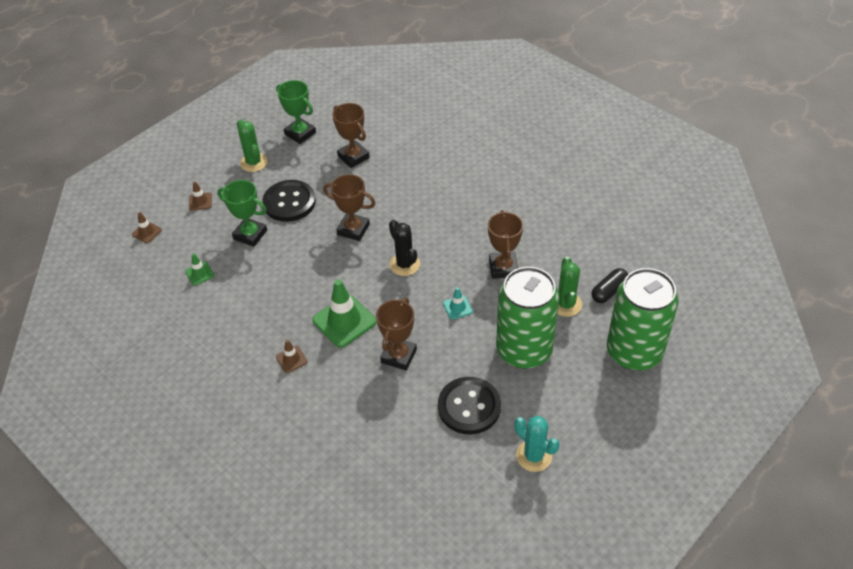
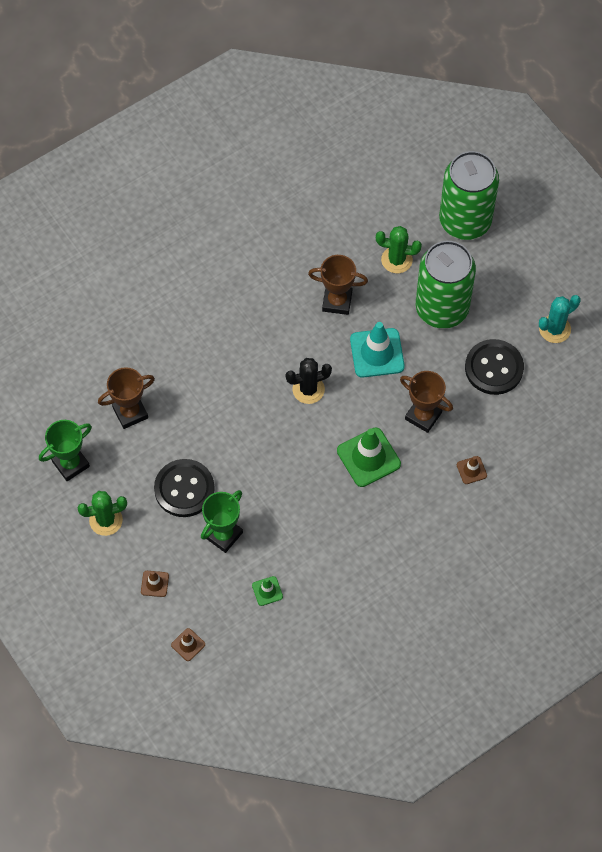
camera: 80 degrees left, 15 degrees up
brown traffic cone [276,340,308,373] -> brown traffic cone moved to [457,456,487,484]
brown trophy [323,174,375,241] -> none
turquoise traffic cone [443,287,473,320] -> turquoise traffic cone [350,322,405,378], size x2.01
black capsule [591,268,628,303] -> none

